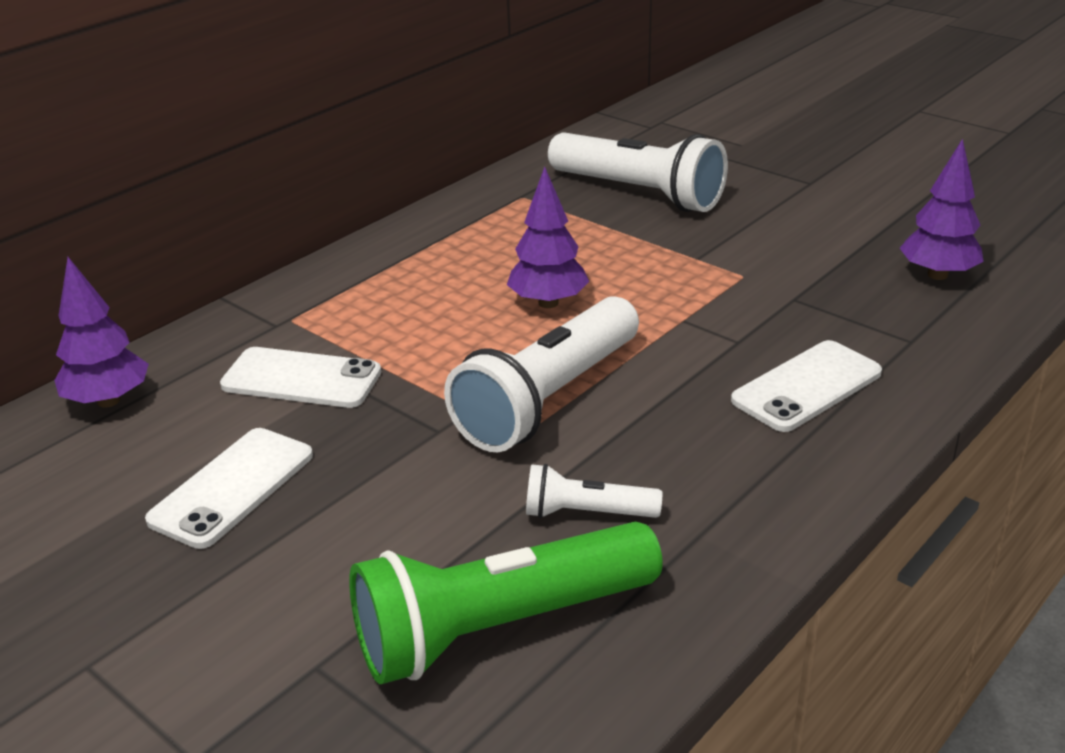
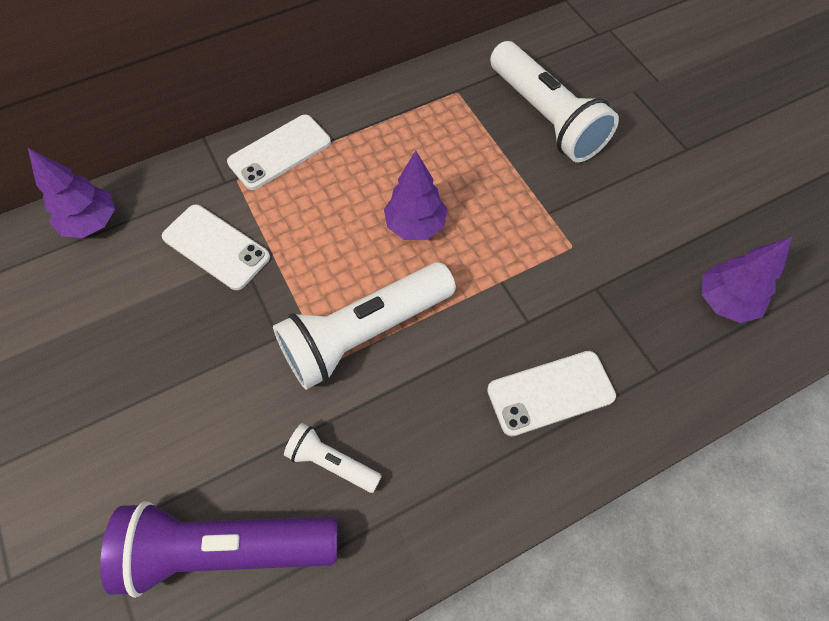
camera: 20 degrees right, 30 degrees up
white phone [145,428,313,549] -> white phone moved to [227,115,331,190]
green flashlight [349,522,663,684] -> purple flashlight [100,501,337,598]

